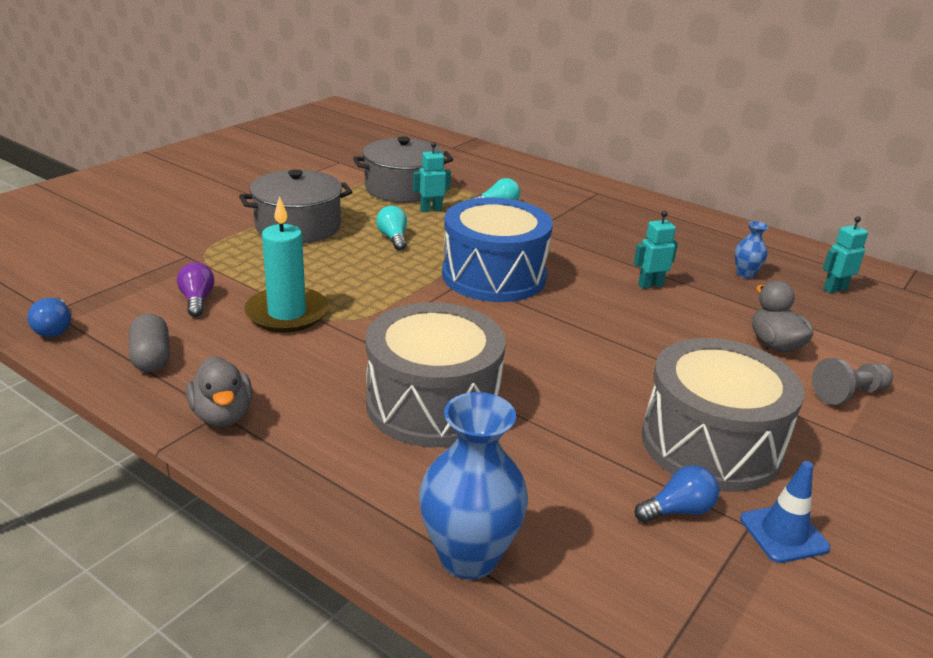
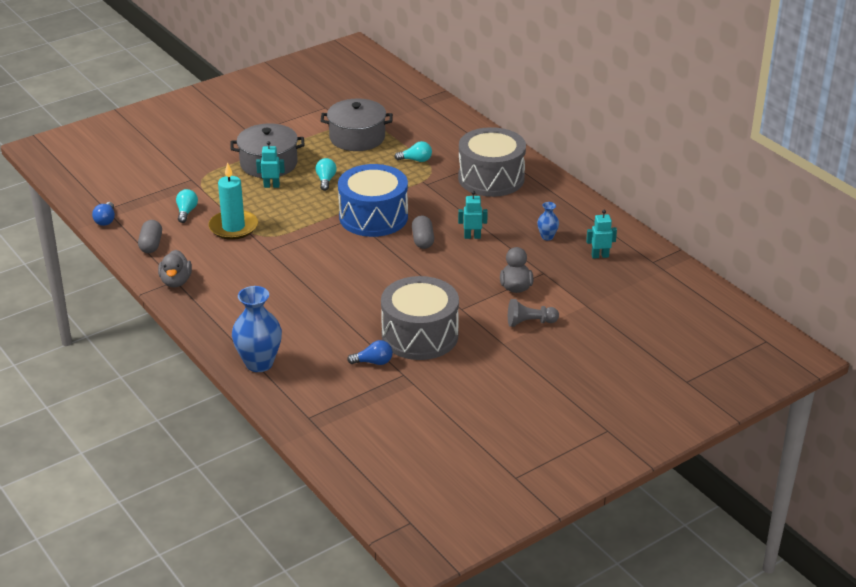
camera: 20 degrees right, 5 degrees up
purple light bulb [177,262,214,317] -> turquoise light bulb [176,189,198,223]
grey drum [366,302,506,447] -> grey drum moved to [458,127,526,197]
turquoise robot [413,142,451,212] -> turquoise robot moved to [256,141,285,188]
blue traffic cone [740,461,830,563] -> none
none -> grey capsule [412,215,434,249]

